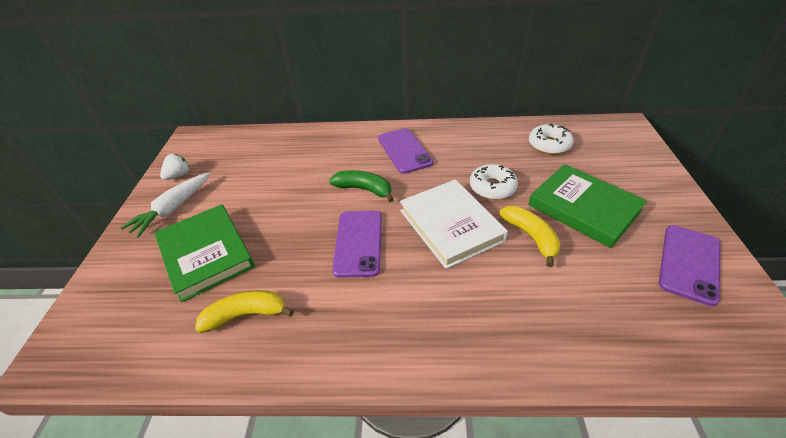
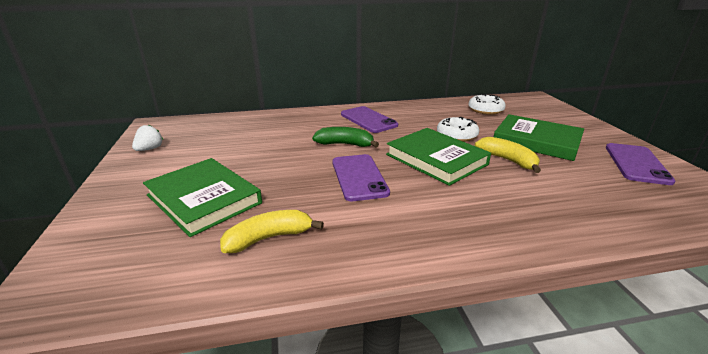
camera: 15 degrees left, 15 degrees down
white carrot [121,172,210,238] -> none
white book [400,179,508,269] -> green book [386,128,491,186]

